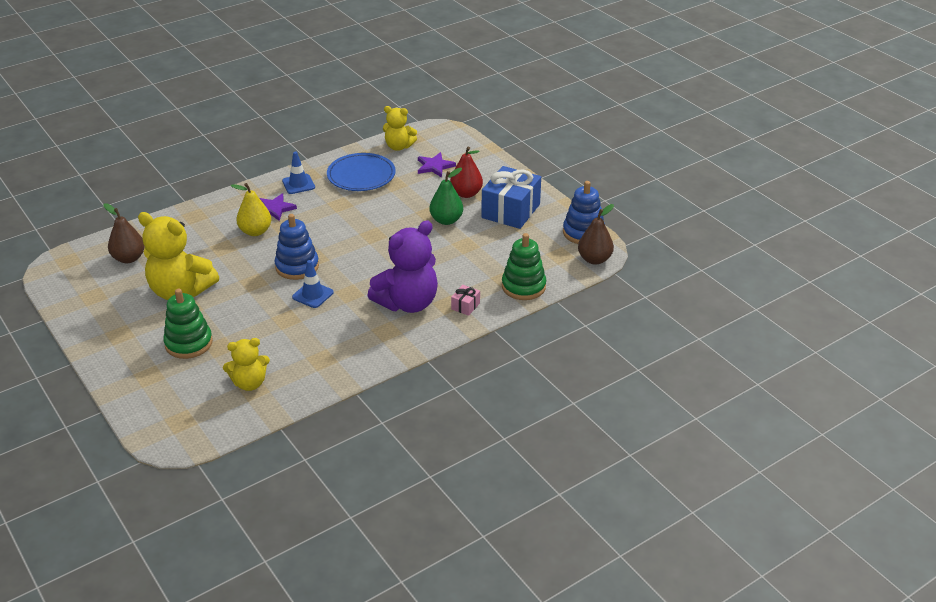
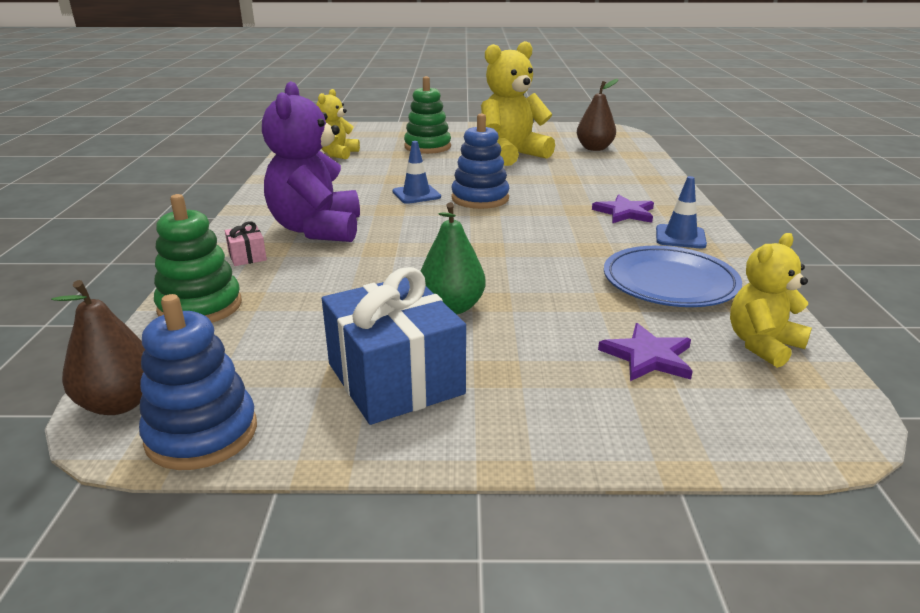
camera: 125 degrees right, 10 degrees down
yellow pear [231,183,271,236] -> none
red pear [450,146,483,198] -> none

